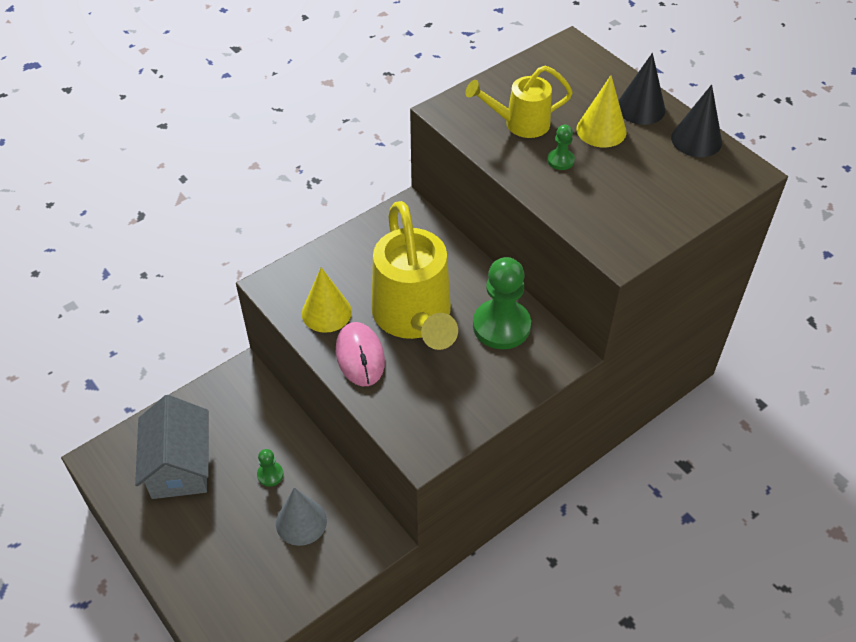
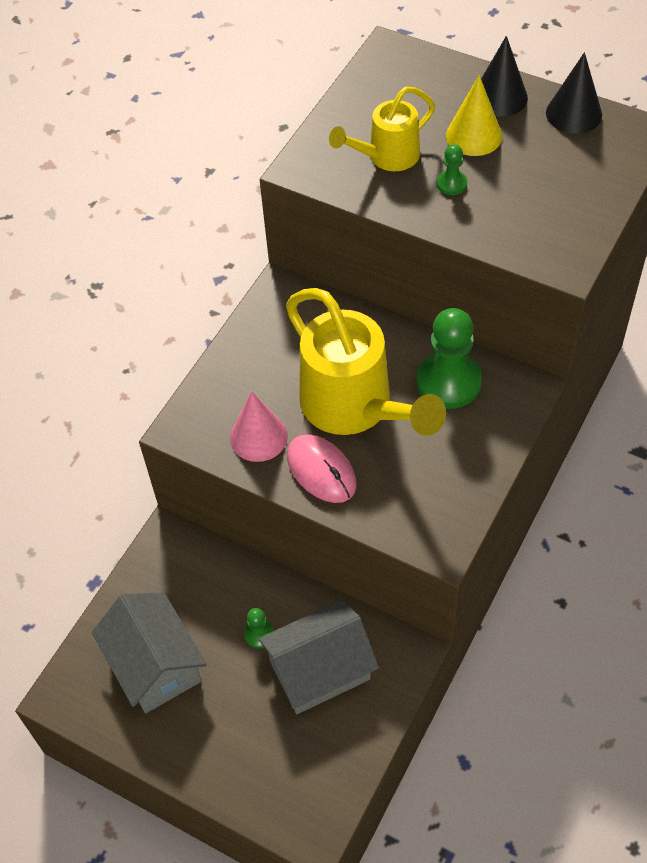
camera: 20 degrees left, 5 degrees up
grey cone [276,487,327,546] -> grey house [259,600,379,714]
yellow cone [302,267,352,333] -> pink cone [230,391,288,462]

